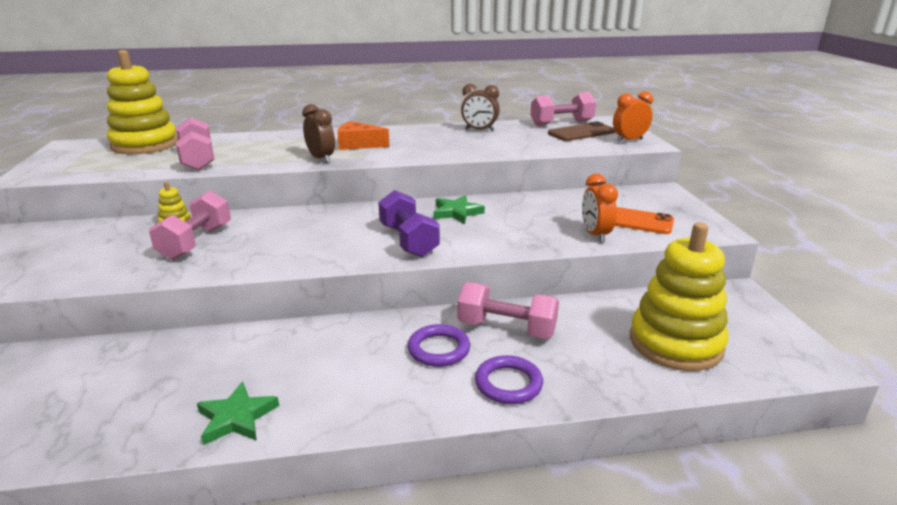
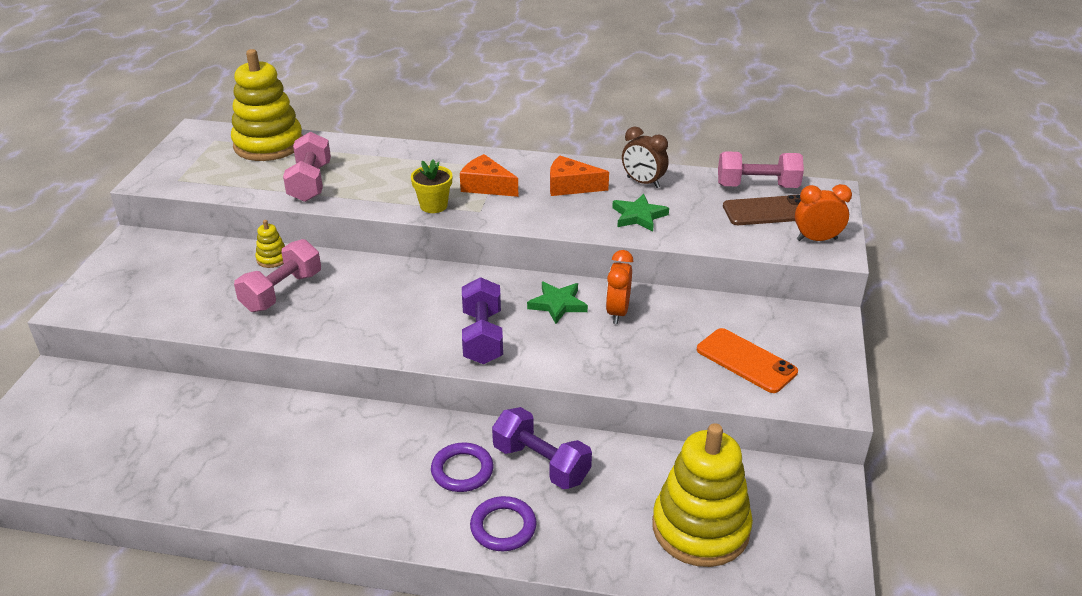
camera: 20 degrees right, 10 degrees up
green star [197,382,279,445] -> green star moved to [612,194,669,232]
brown clock [302,104,335,163] -> yellow flower pot [411,159,452,213]
pink dumbbell [458,282,559,339] -> purple dumbbell [492,407,592,489]
orange clock [582,174,618,243] -> orange clock moved to [606,250,633,324]
none -> orange cheese [550,156,609,196]

